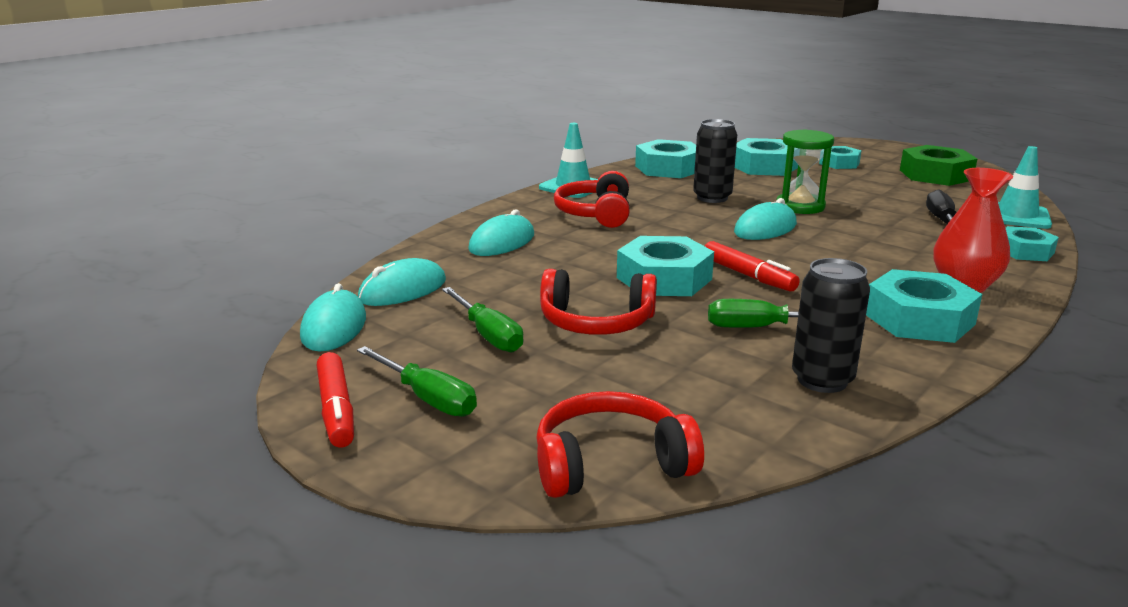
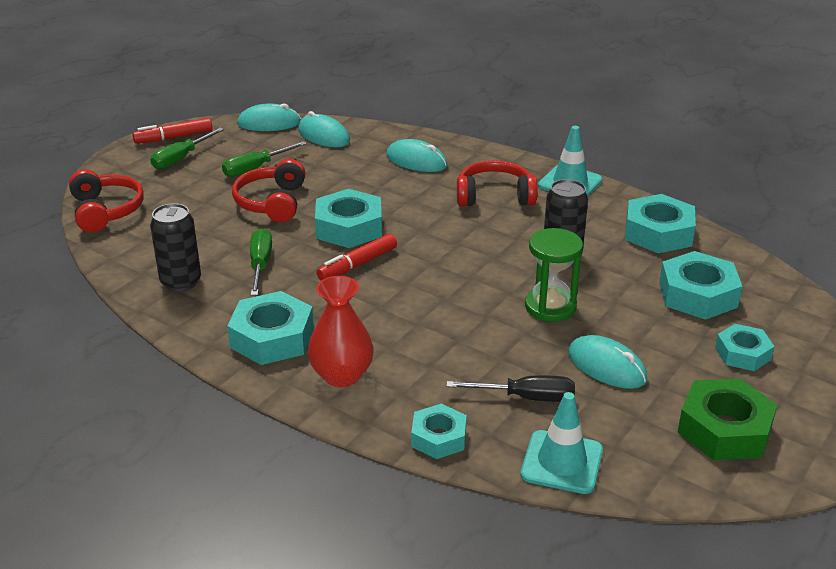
camera: 85 degrees right, 10 degrees up
turquoise mouse [734,198,797,240] -> turquoise mouse moved to [568,335,647,389]

